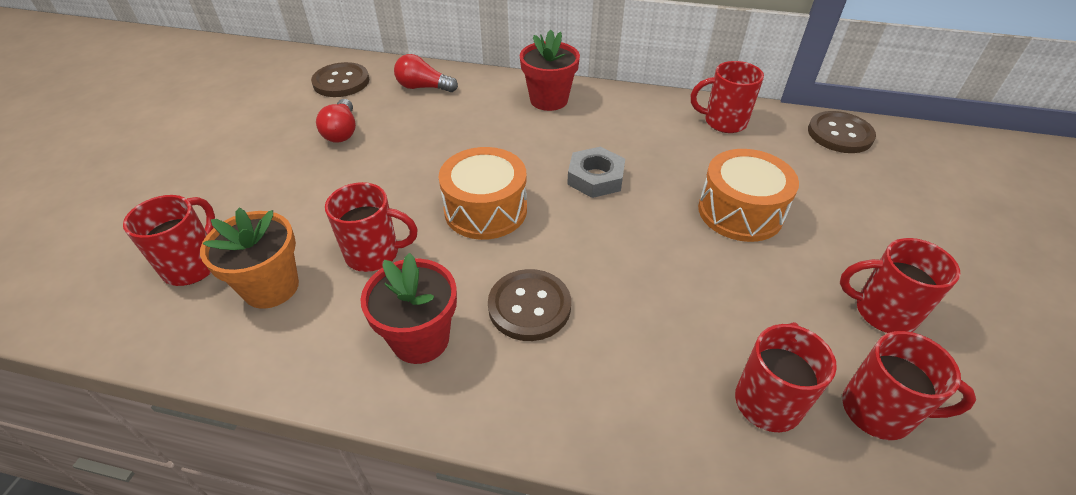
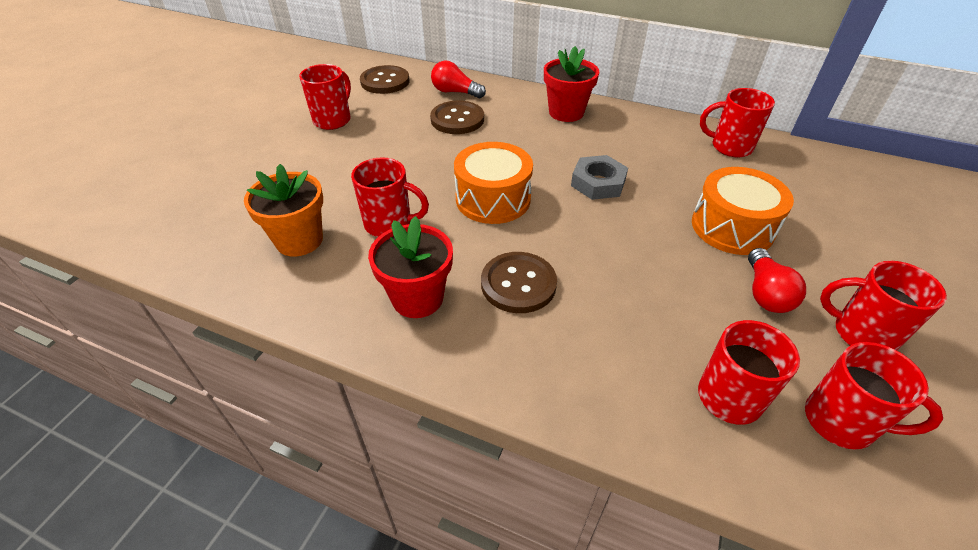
camera: 10 degrees right, 0 degrees up
red mug [123,195,215,286] -> red mug moved to [299,64,351,130]
red light bulb [316,99,356,143] -> red light bulb moved to [748,248,806,313]
brown button [808,111,876,153] -> brown button moved to [430,101,484,134]

